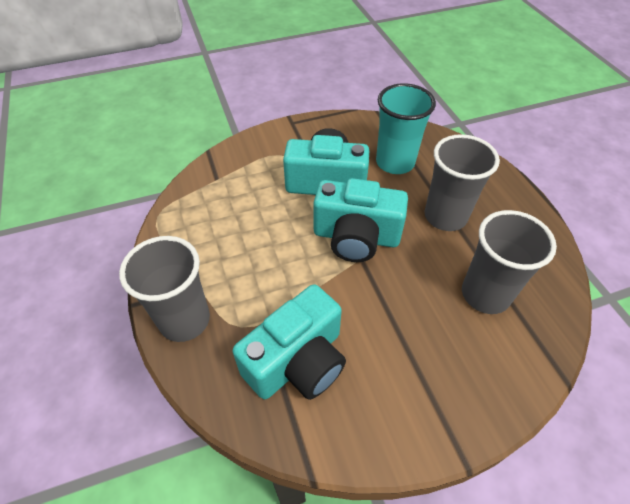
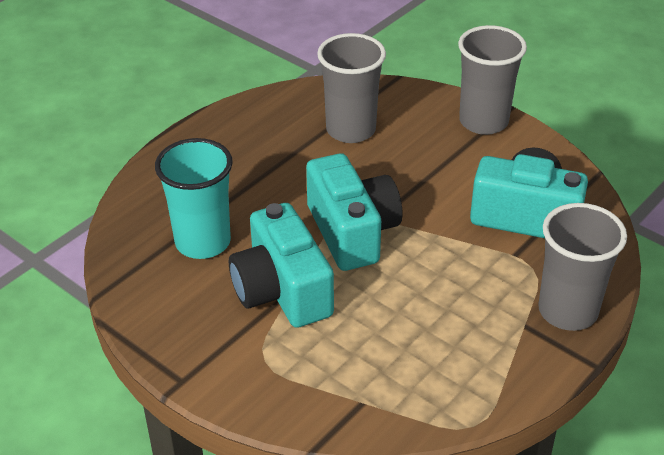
camera: 120 degrees left, 10 degrees down
grey cup [425,134,500,231] -> grey cup moved to [458,25,527,135]

